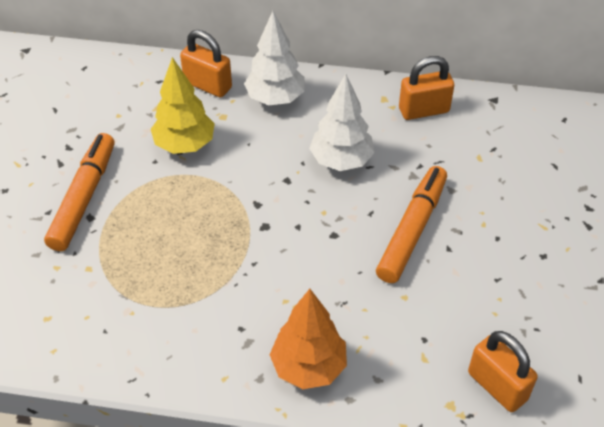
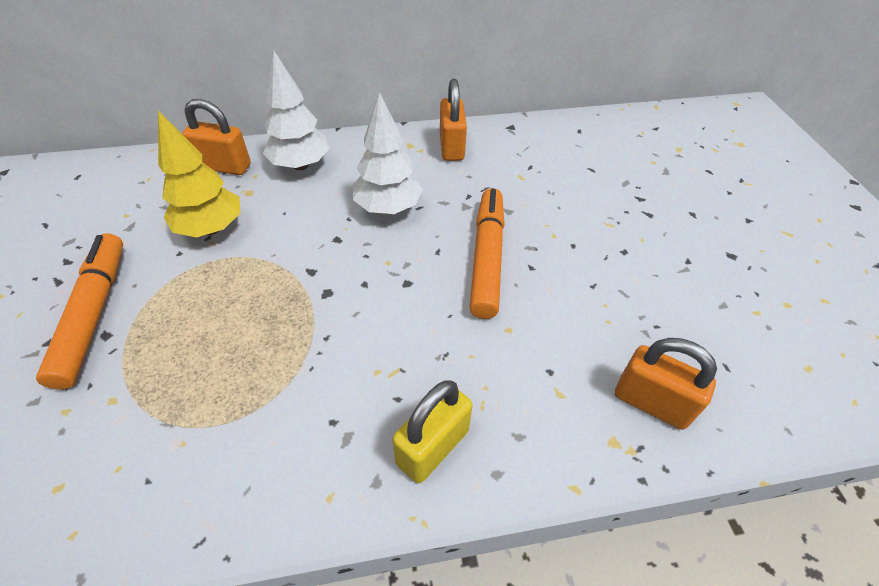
camera: 20 degrees left, 0 degrees up
orange tree [270,289,347,389] -> yellow padlock [392,380,472,483]
orange padlock [399,56,454,120] -> orange padlock turned 60 degrees counterclockwise [440,79,467,161]

